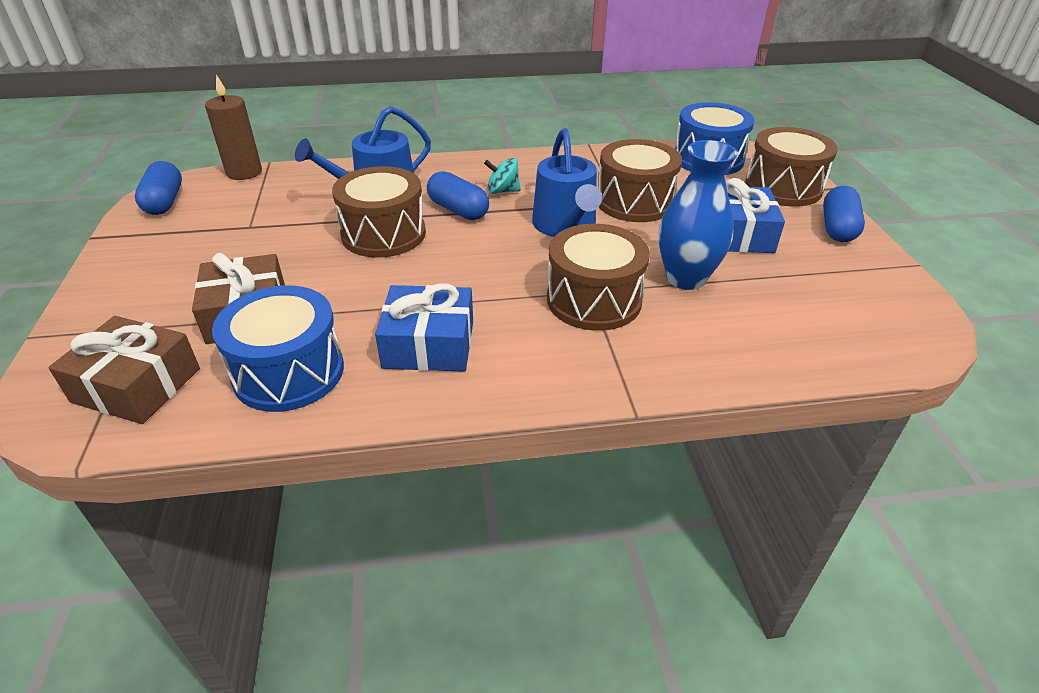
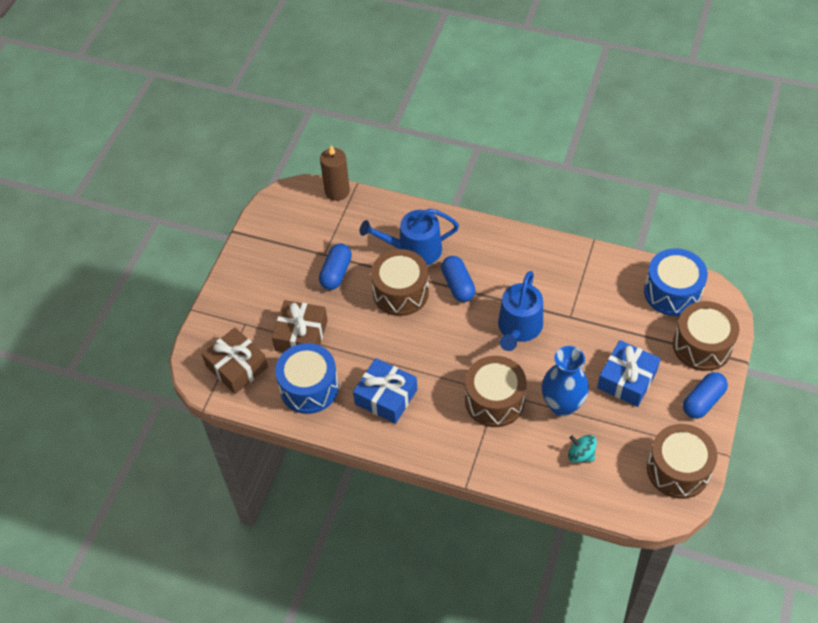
camera: 30 degrees right, 15 degrees up
blue capsule [135,161,182,215] -> blue capsule moved to [319,243,352,290]
turquoise spinning top [484,158,521,194] -> turquoise spinning top moved to [568,435,597,463]
brown drum [599,139,682,222] -> brown drum moved to [647,424,717,499]

